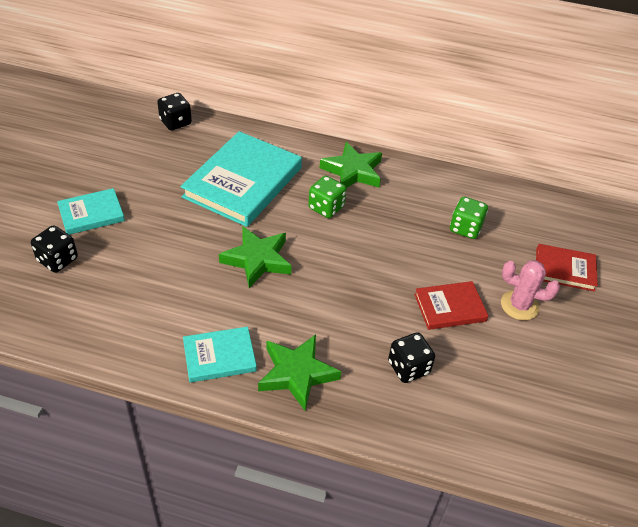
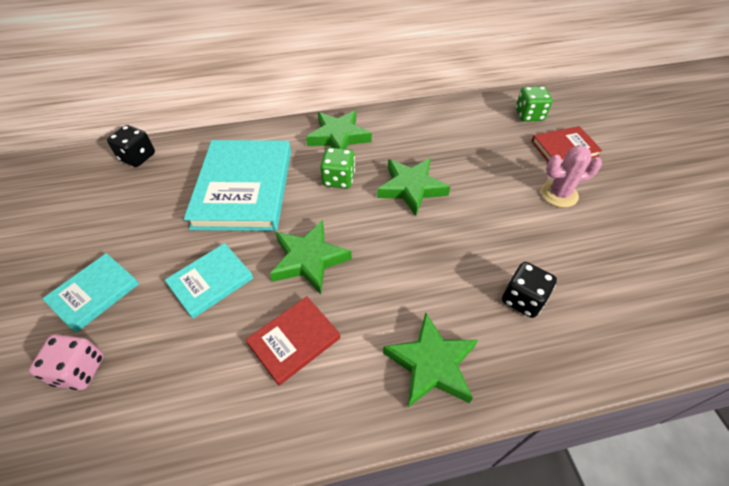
camera: 25 degrees left, 5 degrees up
black dice [31,225,78,273] -> pink dice [29,334,104,390]
turquoise book [183,327,257,383] -> turquoise book moved to [165,243,253,319]
red book [414,281,488,330] -> red book moved to [246,296,341,386]
green dice [450,197,488,239] -> green dice moved to [516,86,553,122]
none -> green star [377,158,450,216]

